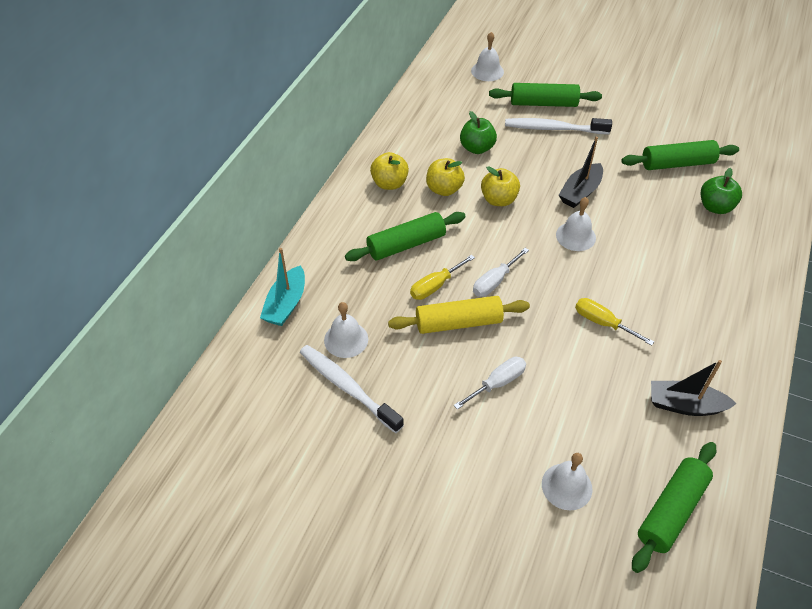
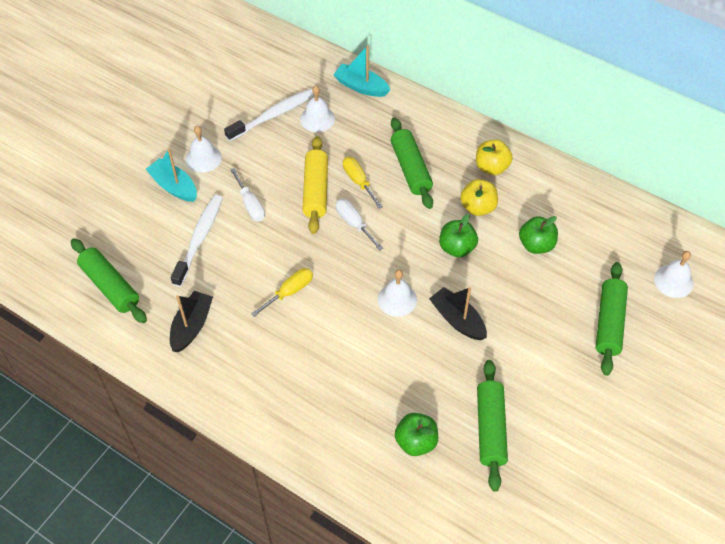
camera: 100 degrees right, 5 degrees up
yellow apple [481,166,520,206] -> green apple [439,214,478,257]
white toothbrush [505,118,612,134] -> white toothbrush moved to [171,195,223,287]
white bell [542,453,592,510] -> white bell moved to [186,126,222,172]
none -> turquoise boat [146,149,197,202]

